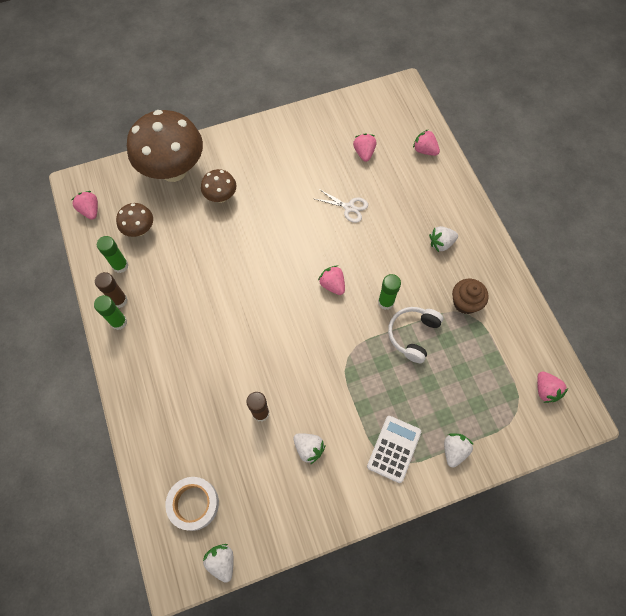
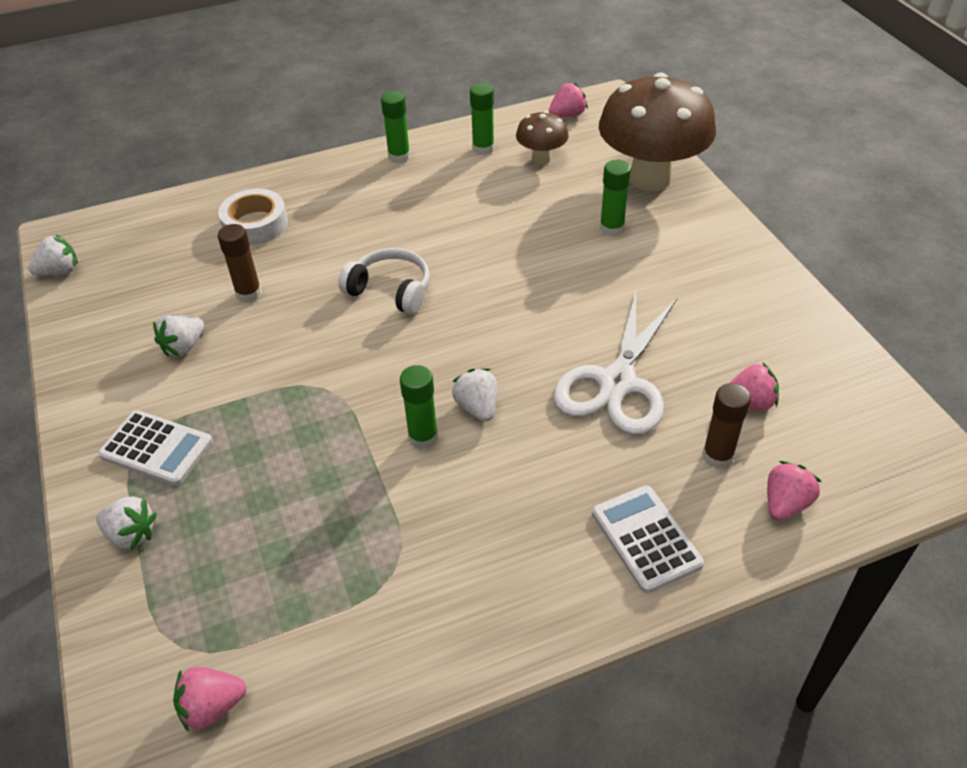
camera: 90 degrees right, 20 degrees down
brown glue stick [95,272,128,308] -> brown glue stick moved to [702,383,751,469]
white tape [165,477,219,531] -> white tape moved to [218,189,288,245]
brown mushroom [201,169,236,203] -> green glue stick [600,160,631,237]
white scissors [315,189,368,223] -> white scissors [553,292,677,435], size x1.96
pink strawberry [318,265,345,295] -> none
white headphones [388,307,443,363] -> white headphones moved to [338,248,430,315]
white strawberry [429,226,458,252] -> white strawberry moved to [452,368,497,422]
brown cupcake [452,279,489,314] -> none
none -> white calculator [592,485,704,593]

